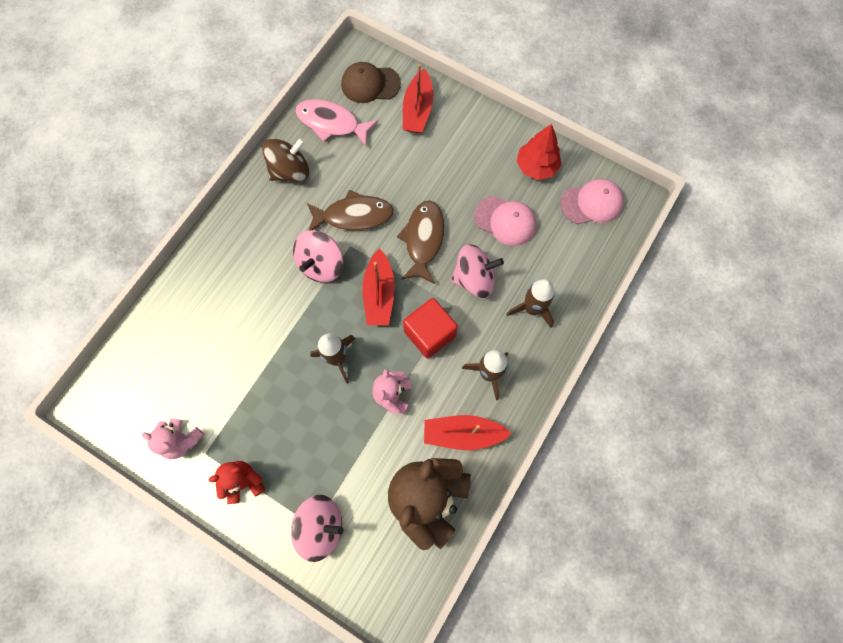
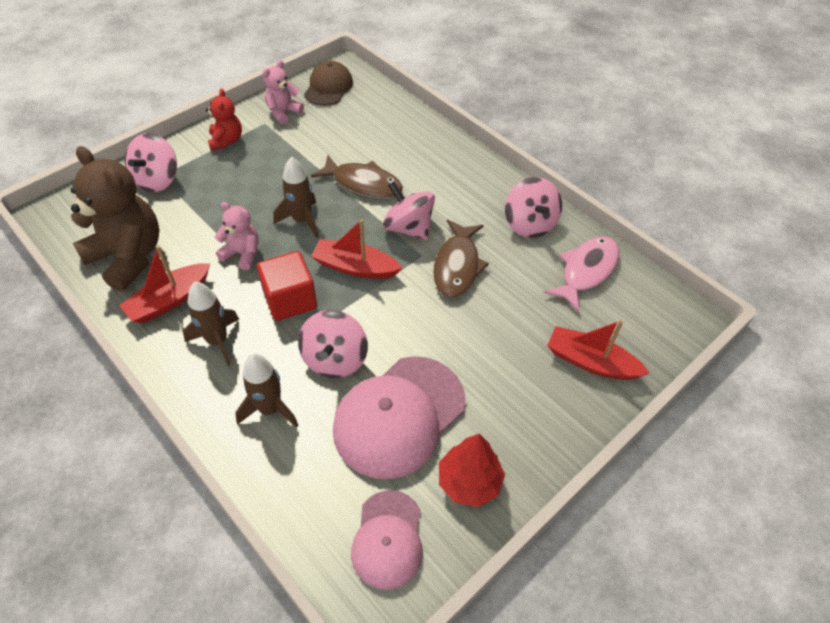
camera: 105 degrees right, 20 degrees down
brown spinning top [262,137,309,182] -> pink spinning top [505,177,562,238]
brown cap [341,62,401,103] -> brown cap moved to [304,61,353,106]
brown fish [397,200,445,284] -> brown fish moved to [311,155,403,198]
red boat [424,415,512,450] -> red boat turned 150 degrees counterclockwise [119,245,210,323]
pink cap [474,196,536,246] -> pink cap [333,356,466,479], size x1.66

